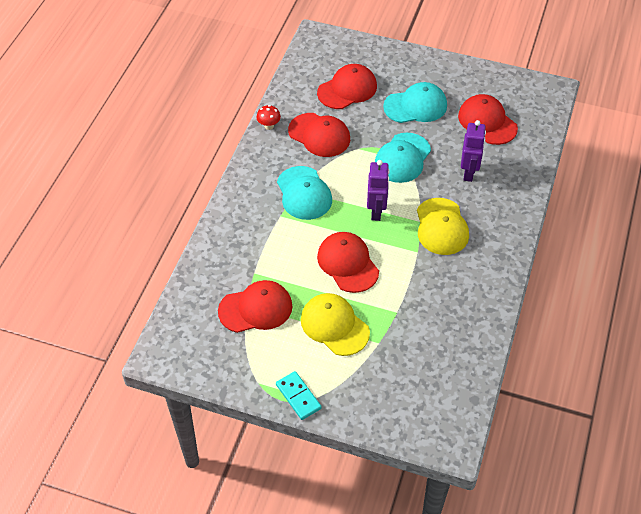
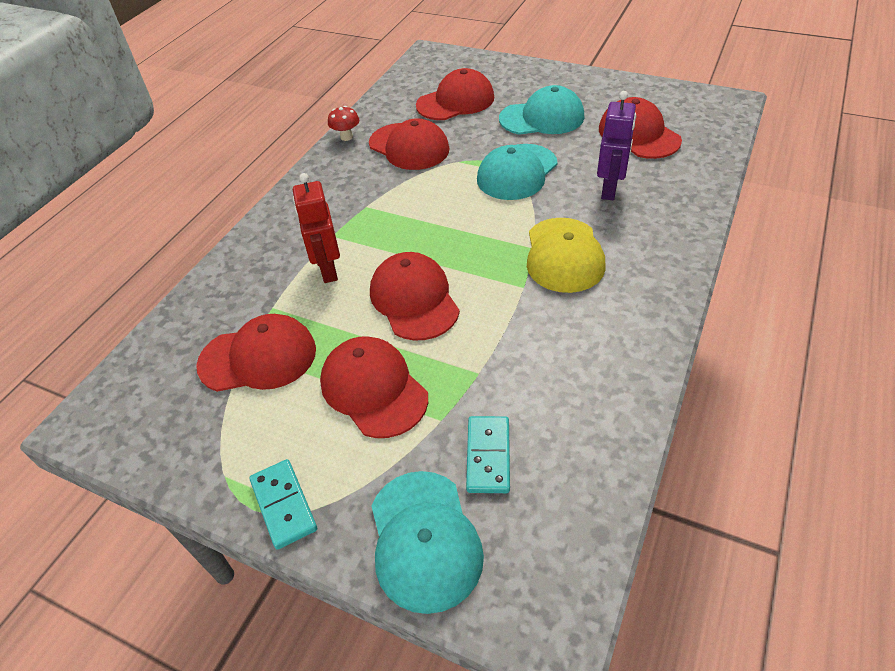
camera: 10 degrees right, 5 degrees down
turquoise cap [277,166,332,220] -> turquoise cap moved to [371,471,484,614]
yellow cap [301,293,370,356] -> red cap [320,336,428,438]
purple robot [367,160,390,221] -> none
none -> red robot [293,173,340,283]
none -> turquoise domino [466,416,510,493]

